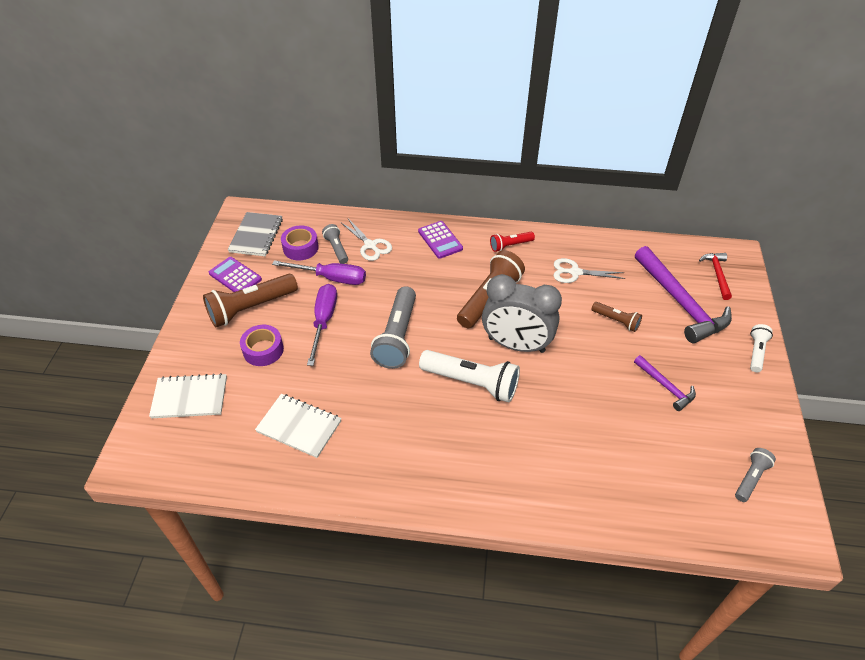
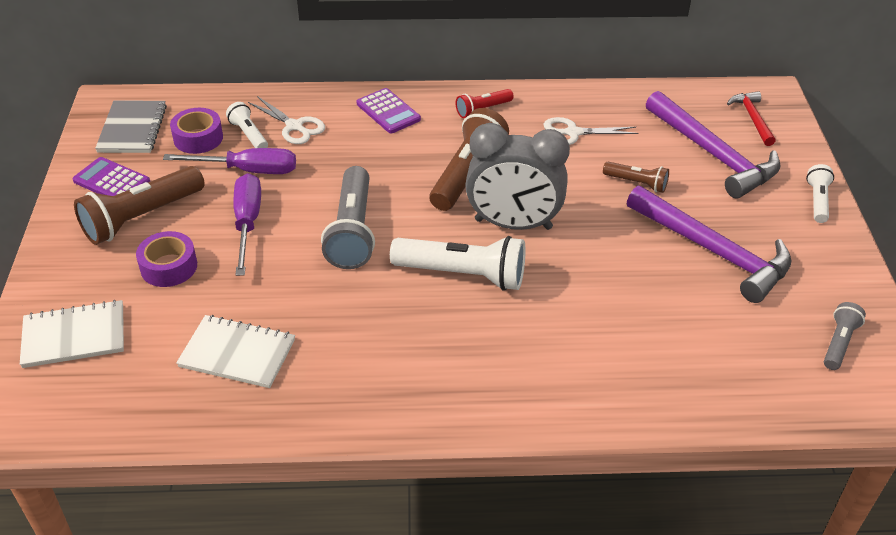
camera: 10 degrees left, 5 degrees down
grey flashlight [322,224,348,264] -> white flashlight [226,102,268,148]
purple hammer [634,355,696,411] -> purple hammer [627,186,792,303], size x1.95

